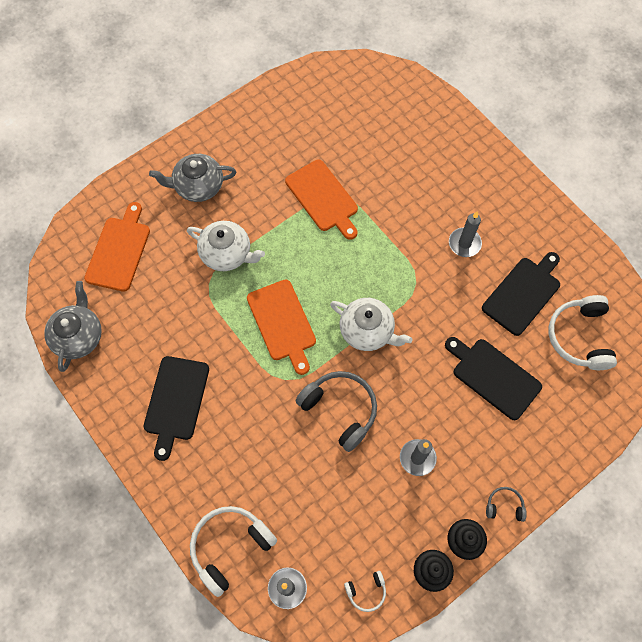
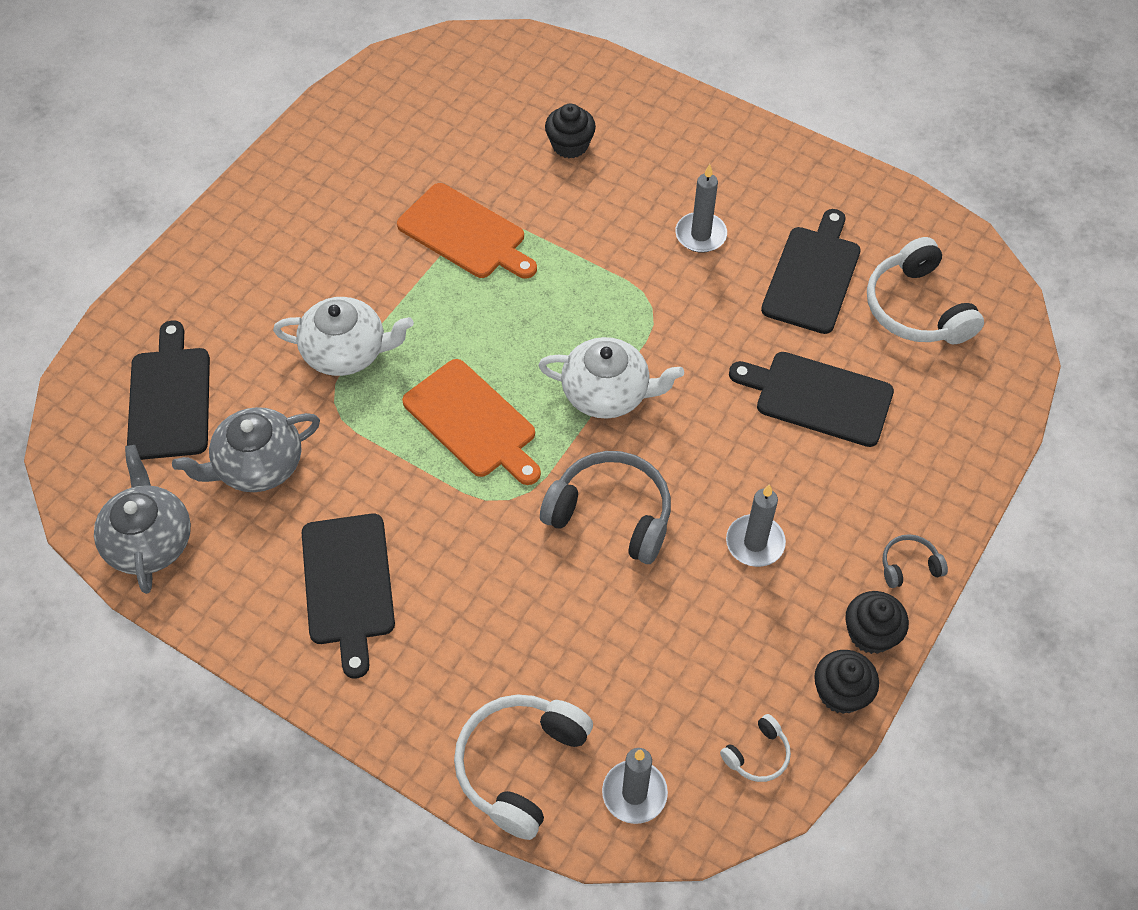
camera: 20 degrees left, 10 degrees down
orange cutting board [84,202,150,292] -> black cutting board [127,320,210,460]
grey teapot [149,154,236,202] -> grey teapot moved to [172,407,320,492]
none -> black cupcake [545,104,596,158]

